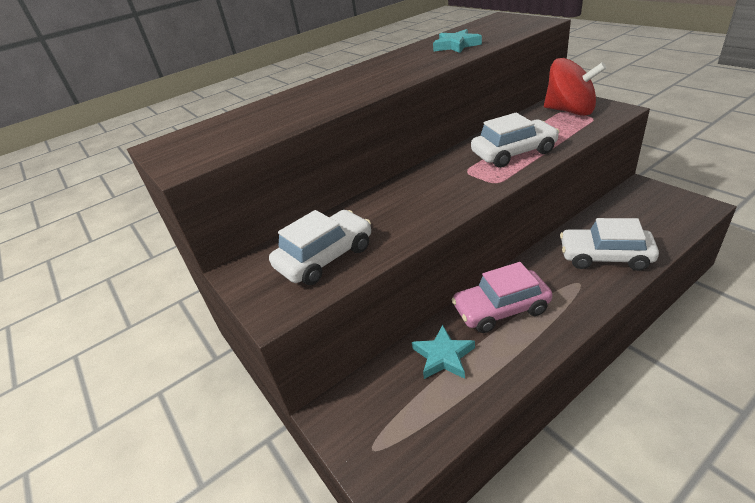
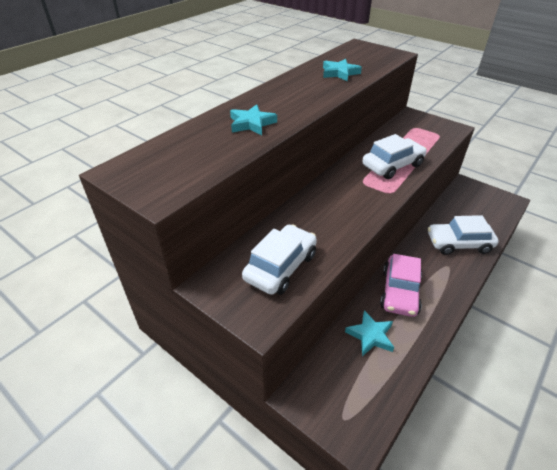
camera: 20 degrees left, 5 degrees up
pink car [451,262,553,333] -> pink car turned 45 degrees counterclockwise [380,254,422,317]
red spinning top [544,58,606,116] -> none
none -> turquoise star [230,104,277,135]

